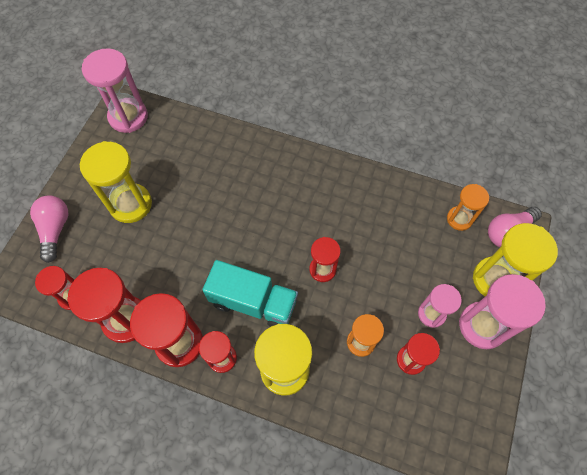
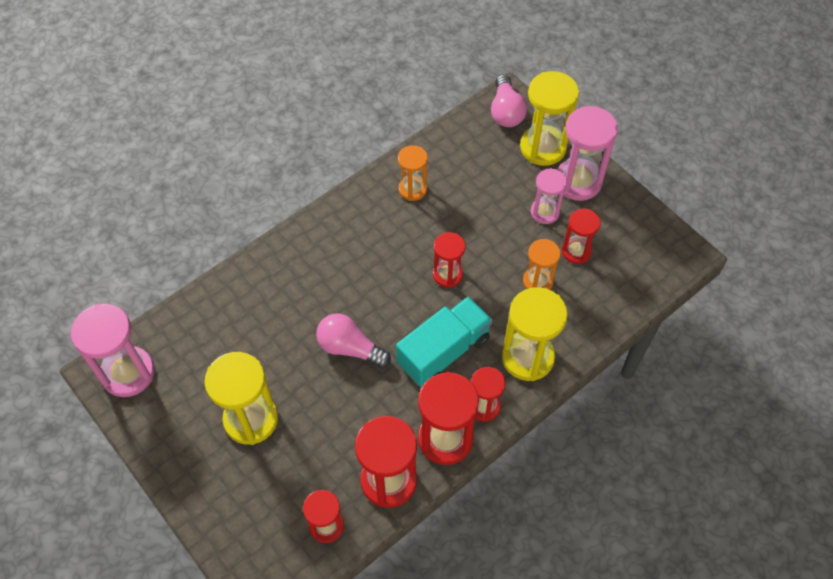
camera: 60 degrees left, 5 degrees down
pink light bulb [30,195,68,263] -> pink light bulb moved to [316,313,391,368]
orange hourglass [447,184,489,231] -> orange hourglass moved to [398,145,428,201]

